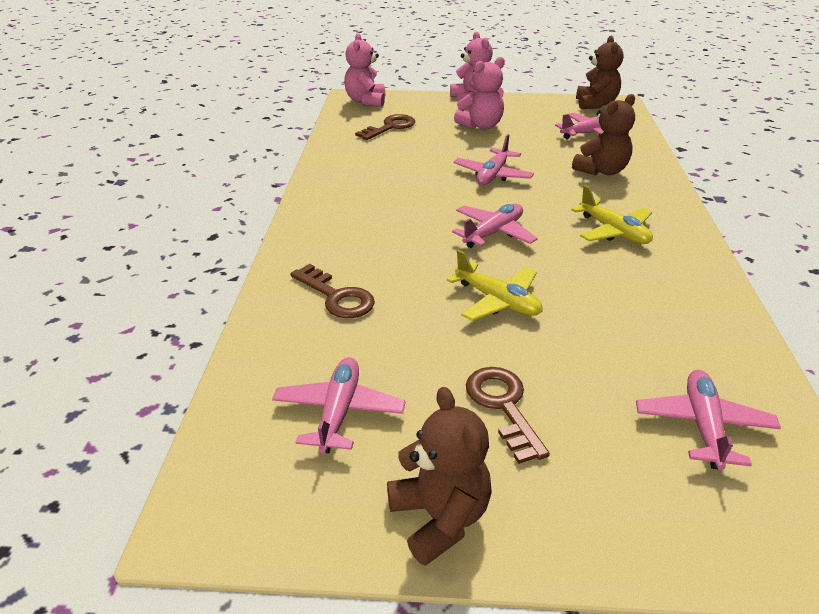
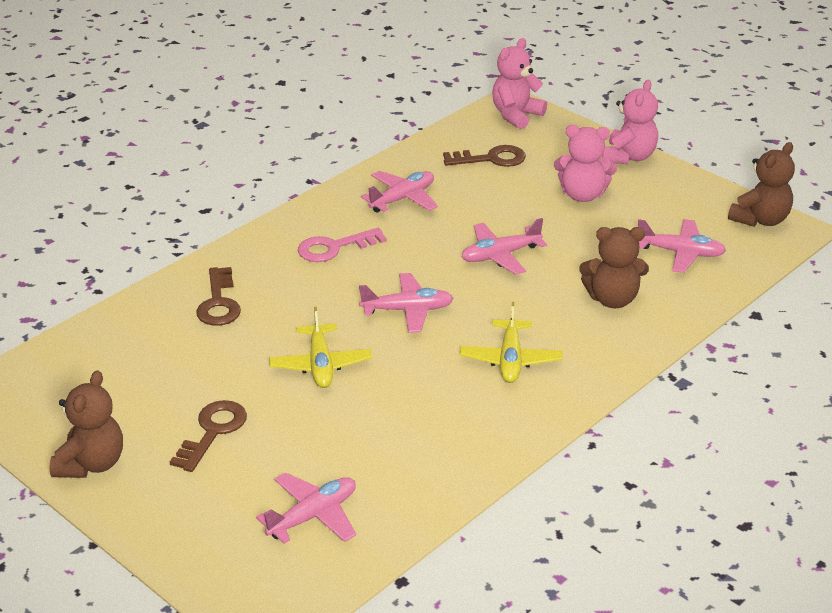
camera: 40 degrees right, 0 degrees up
pink plane [272,357,406,454] -> pink plane moved to [361,171,438,213]
none -> pink key [298,228,387,262]

